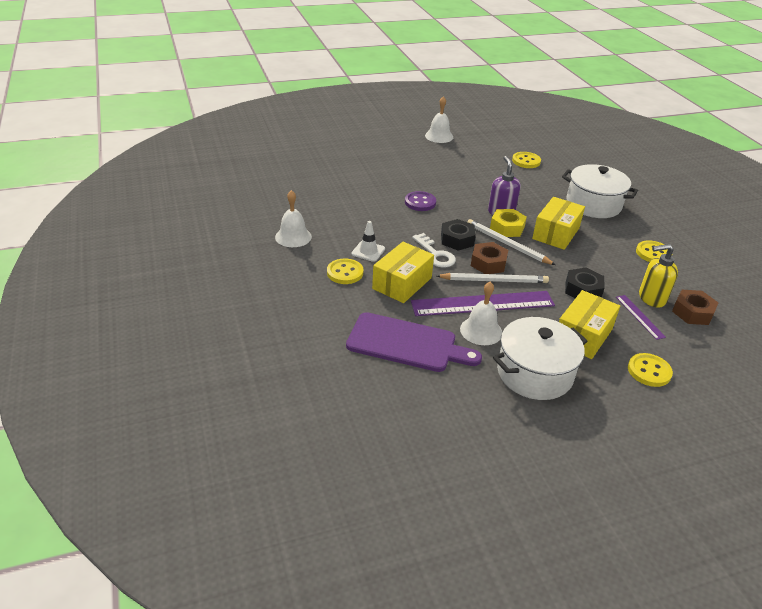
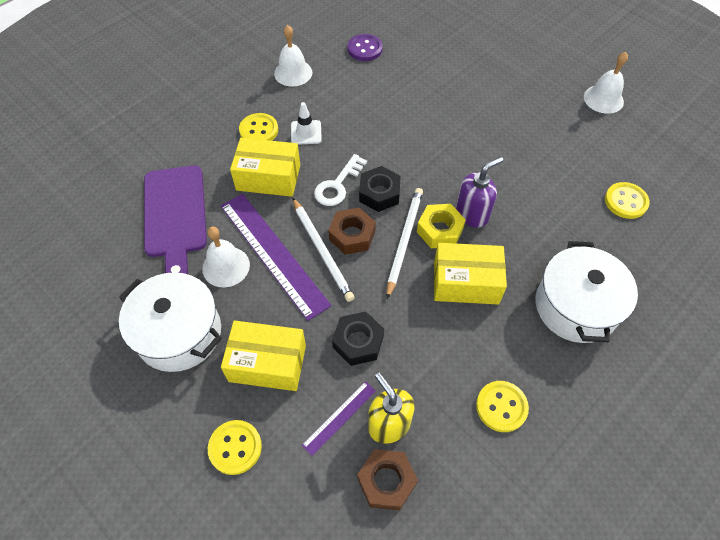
camera: 65 degrees right, 20 degrees up
purple button [405,191,436,211] -> purple button moved to [348,34,383,61]

